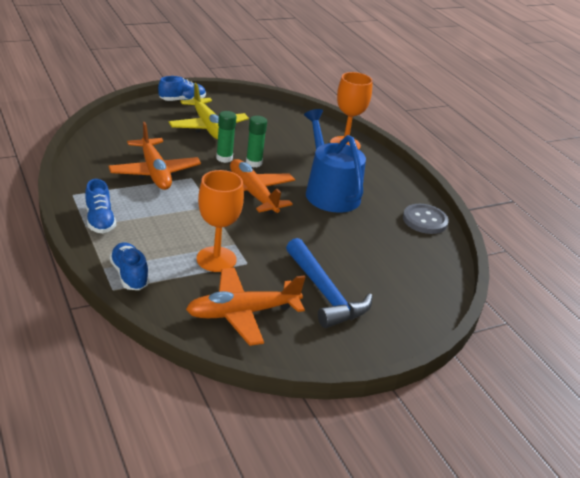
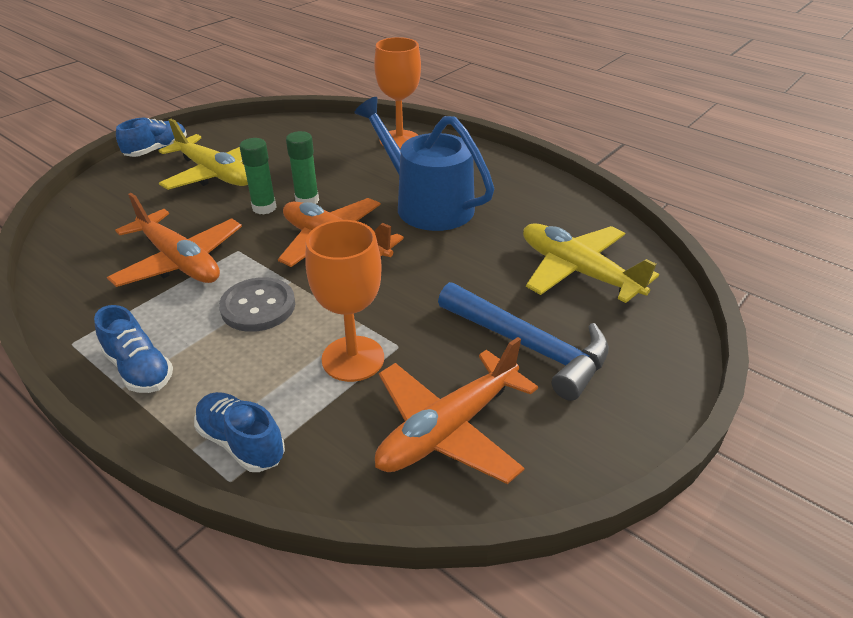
camera: 20 degrees left, 5 degrees up
grey button [403,204,449,234] -> grey button moved to [219,277,295,332]
none -> yellow plane [523,223,659,303]

